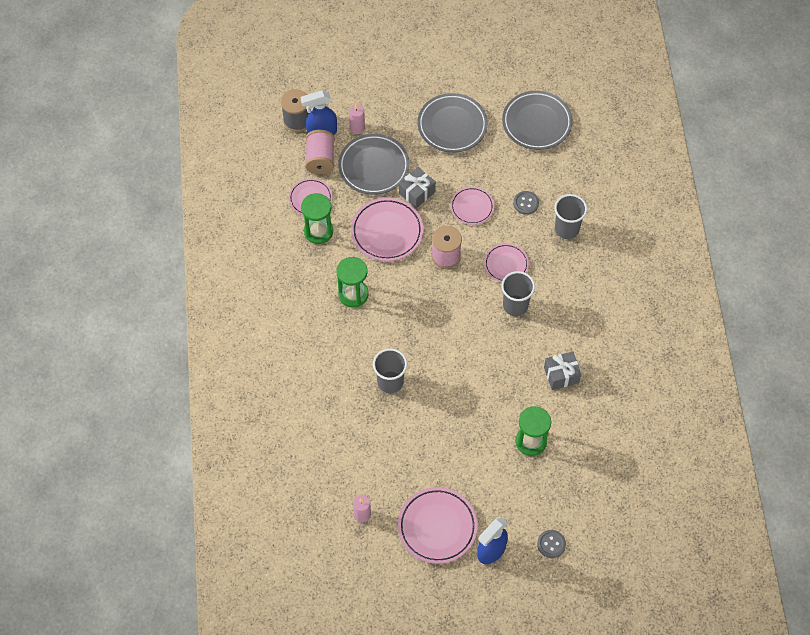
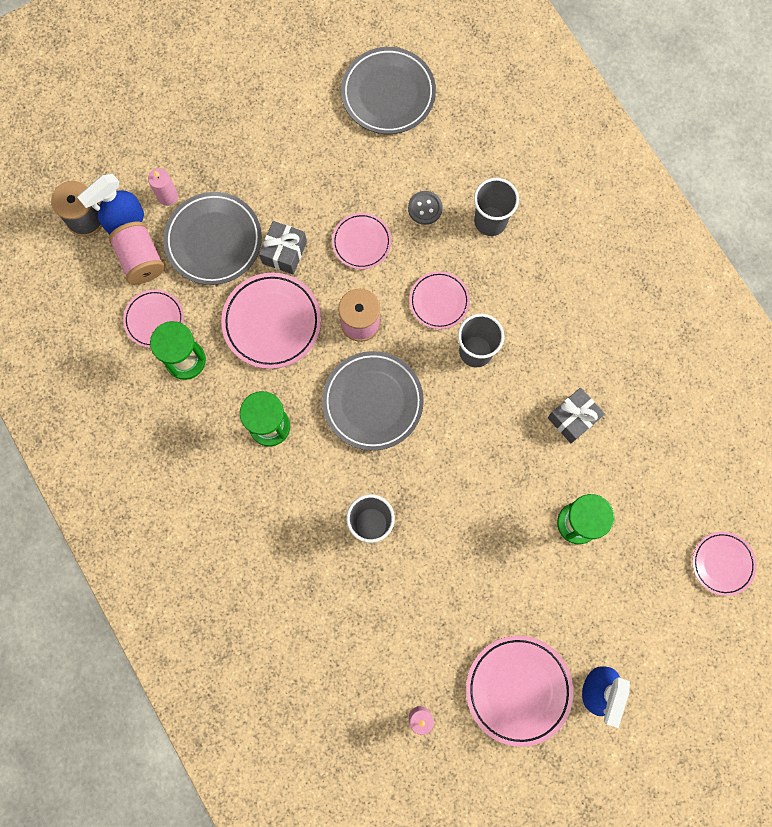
camera: 25 degrees left, 15 degrees up
grey plate [418,93,488,153] -> grey plate moved to [322,351,424,451]
grey button [537,530,566,558] -> none
none -> pink plate [692,532,757,596]

